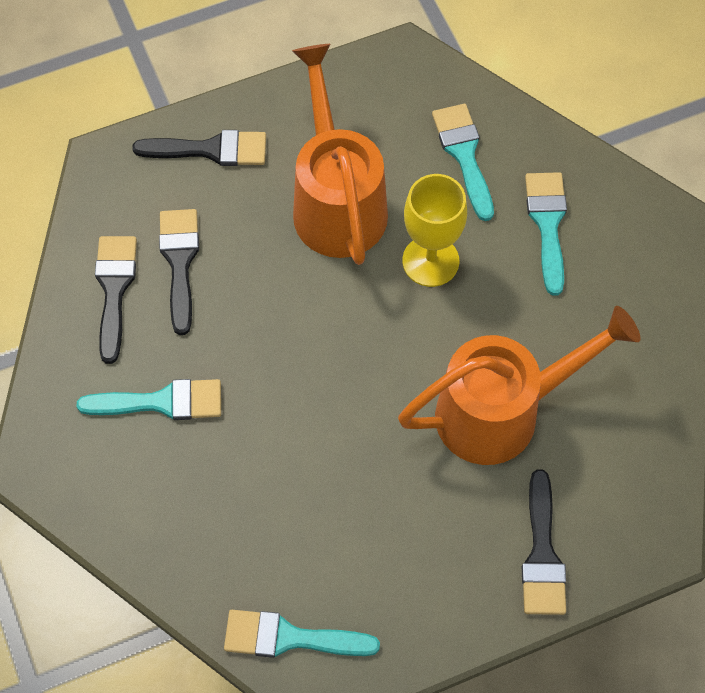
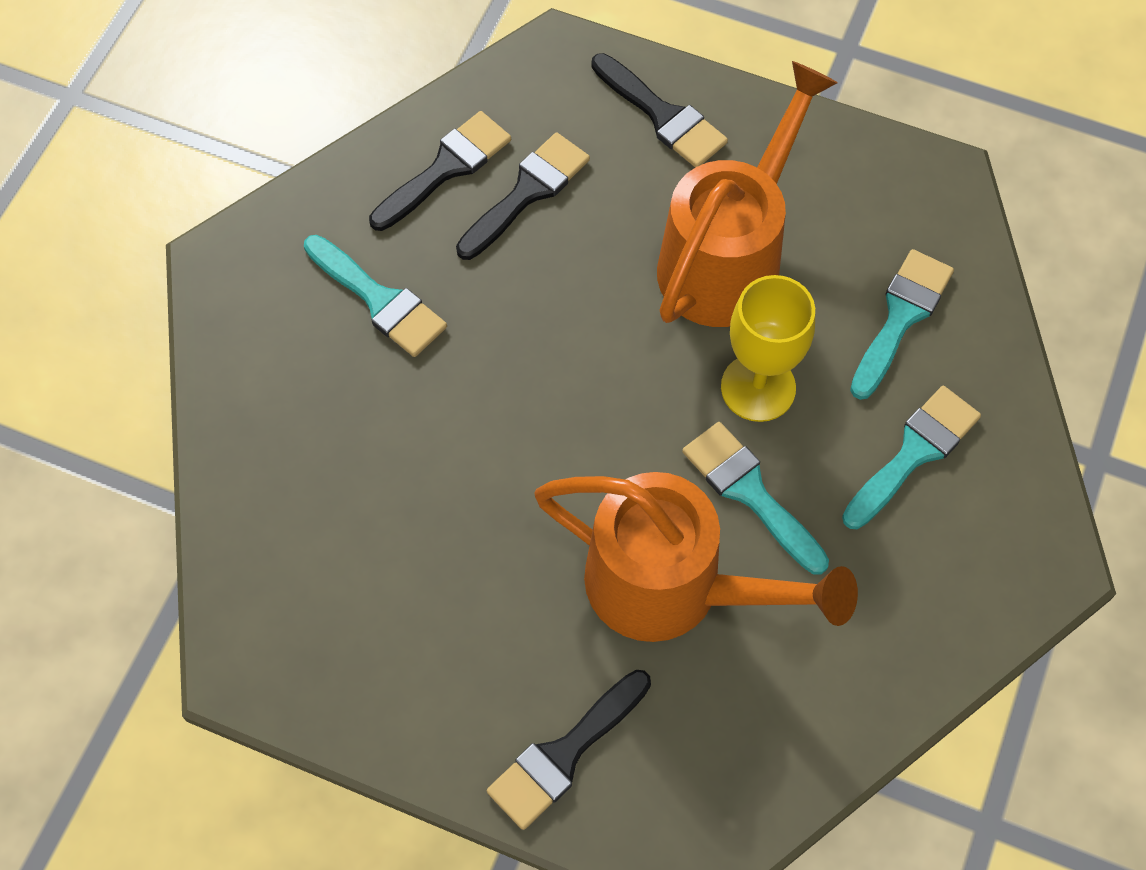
camera: 45 degrees right, 0 degrees up
turquoise brush [224,610,380,658] -> turquoise brush moved to [682,422,829,575]

